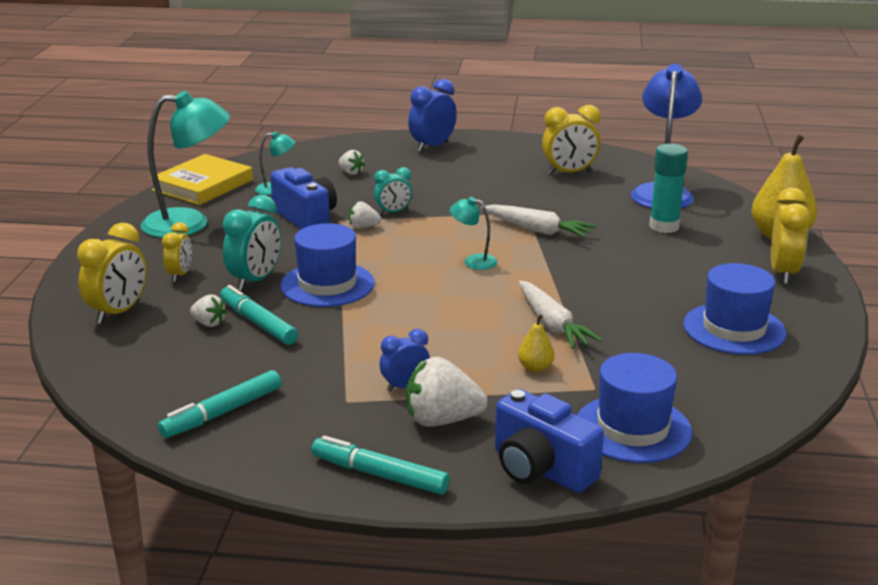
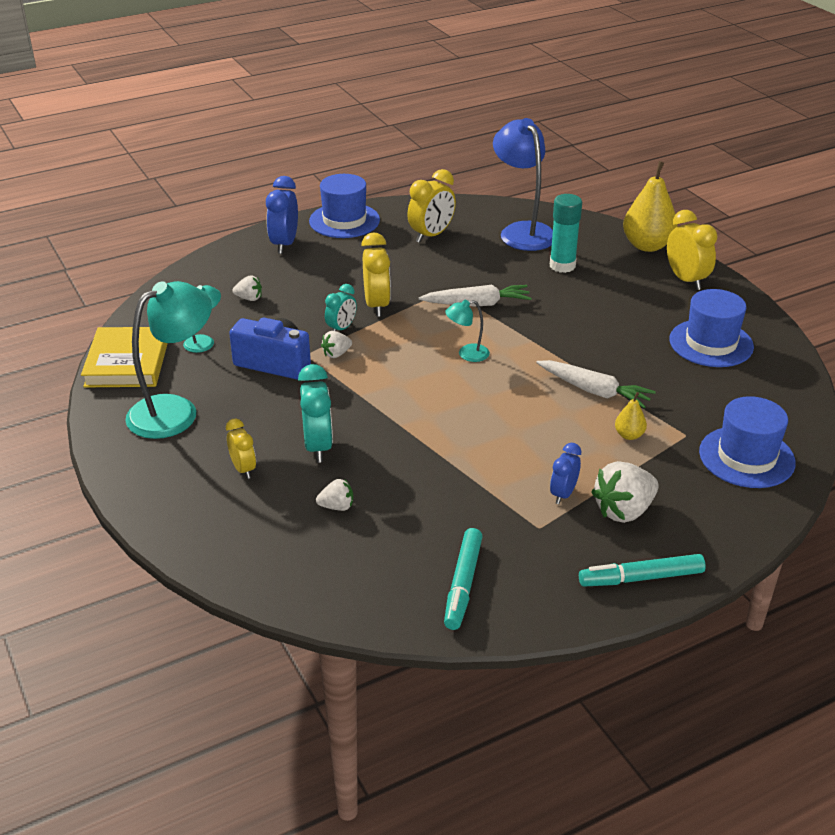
camera: 35 degrees left, 10 degrees up
yellow clock [77,223,147,324] -> yellow clock moved to [361,232,391,317]
turquoise marker [220,285,298,345] -> none
blue hat [280,223,375,307] -> blue hat moved to [309,174,380,238]
blue camera [495,389,604,493] -> none

